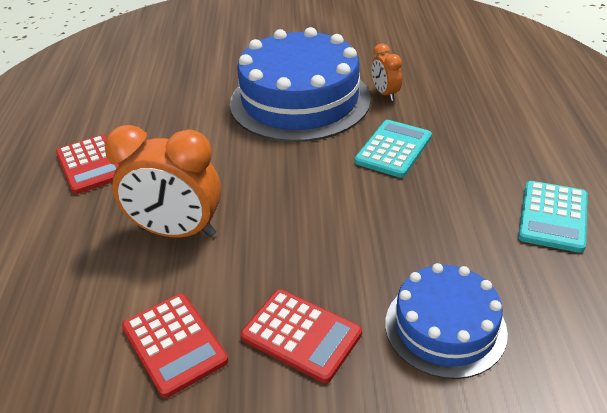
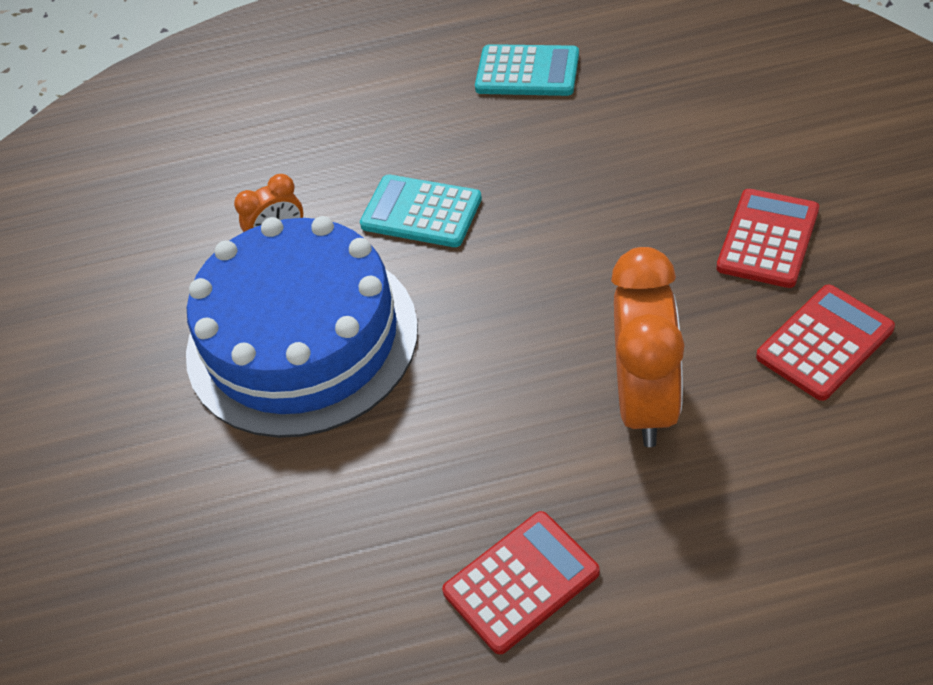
camera: 95 degrees left, 10 degrees up
blue cake [385,263,508,379] -> none

